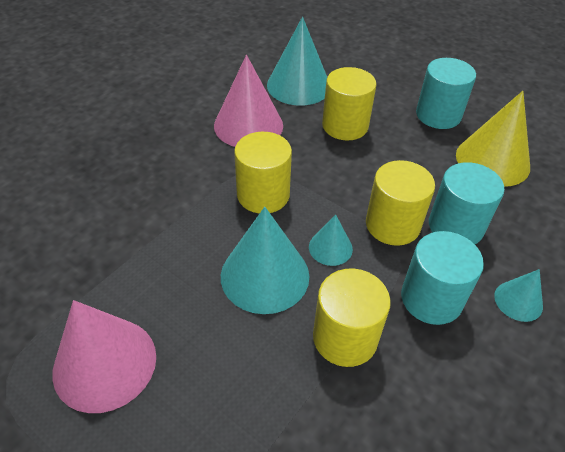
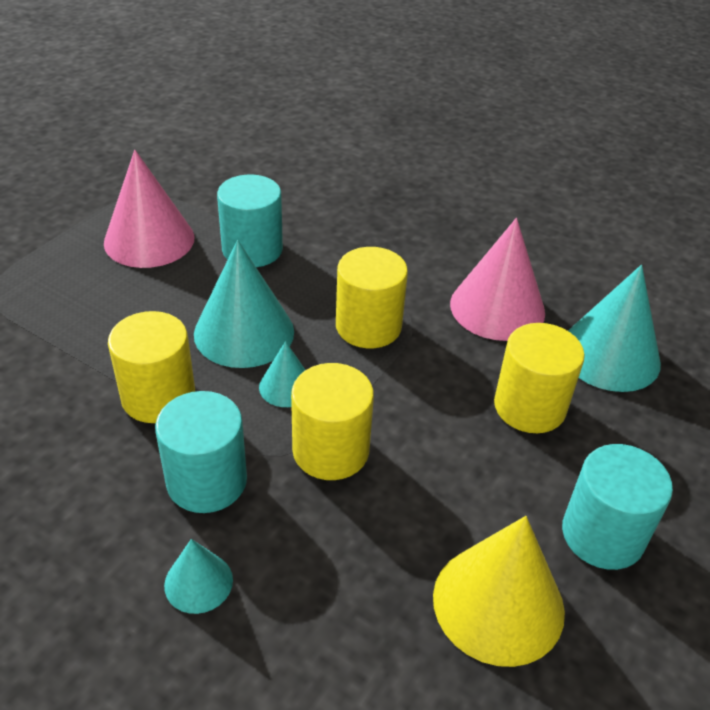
camera: 85 degrees right, 5 degrees down
turquoise cylinder [429,162,505,244] -> turquoise cylinder moved to [217,175,283,267]

